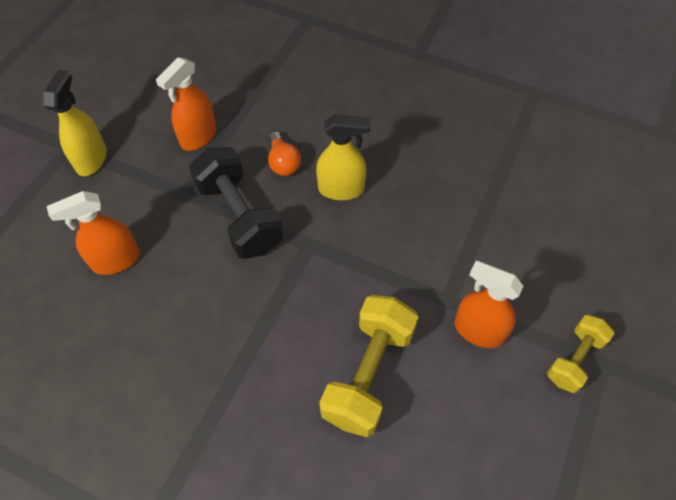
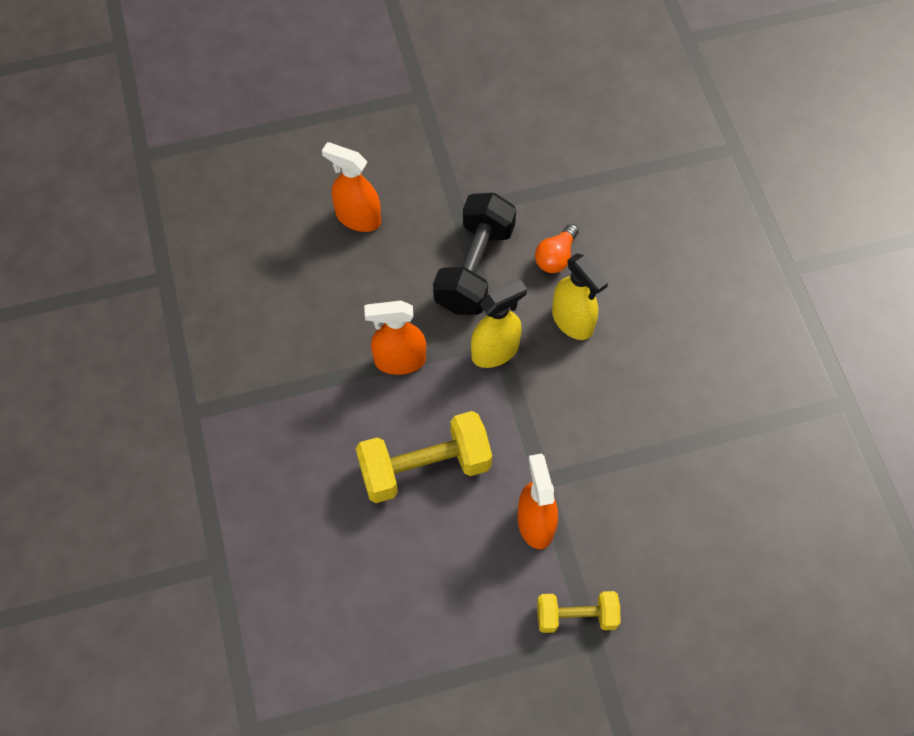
camera: 50 degrees right, 5 degrees up
yellow spray bottle [44,70,107,176] -> yellow spray bottle moved to [471,280,527,368]
orange spray bottle [156,57,216,151] -> orange spray bottle moved to [364,301,426,375]

